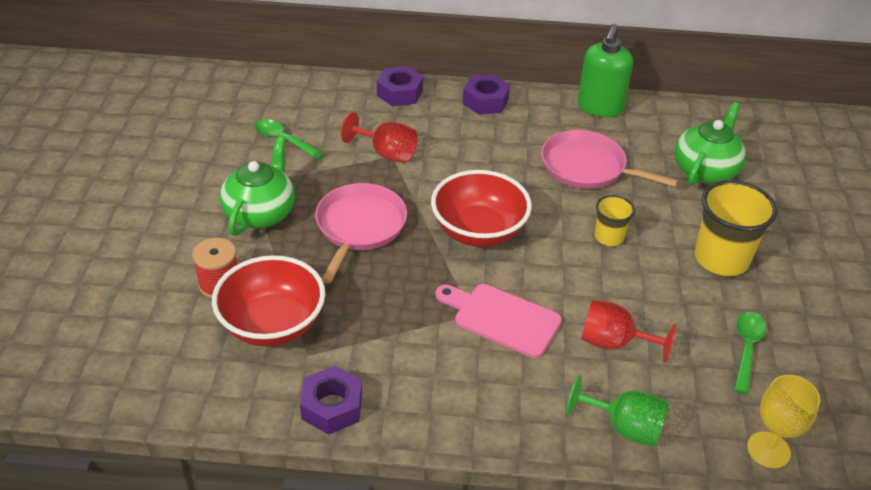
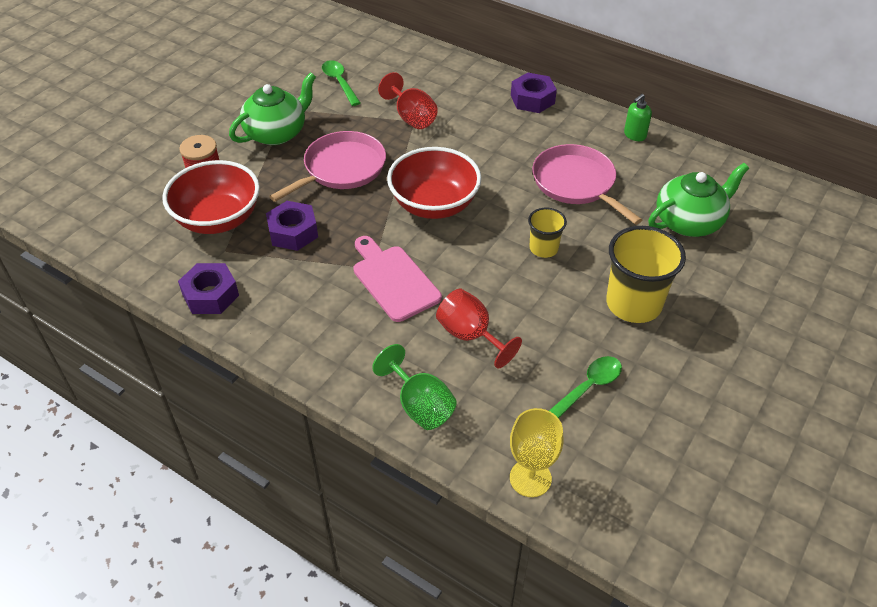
camera: 30 degrees right, 5 degrees up
purple nut [377,66,423,107] -> purple nut moved to [266,201,318,251]
green soap dispenser [578,24,633,117] -> green soap dispenser [624,94,652,141], size x0.52

